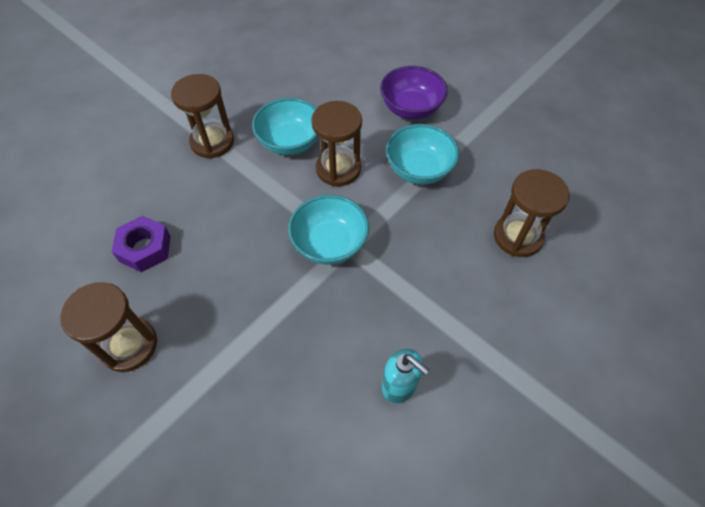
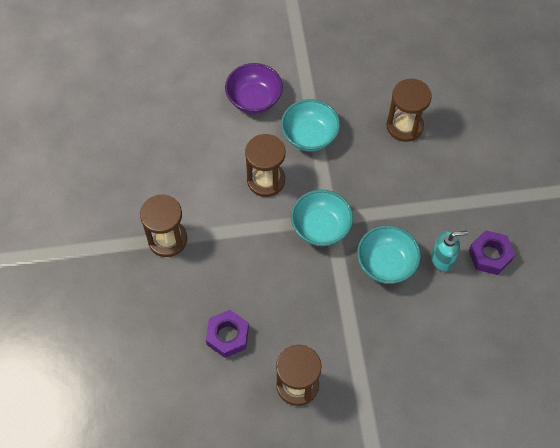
camera: 50 degrees left, 5 degrees up
turquoise bowl [252,98,318,155] -> turquoise bowl moved to [357,225,421,284]
none -> purple nut [469,230,515,275]

